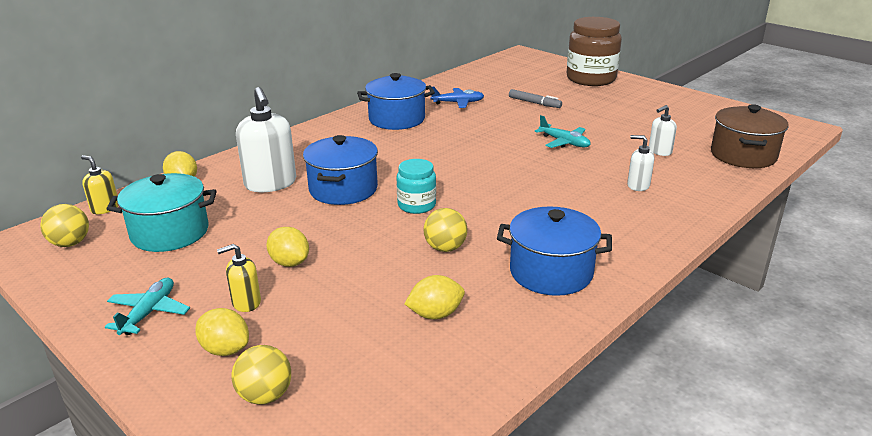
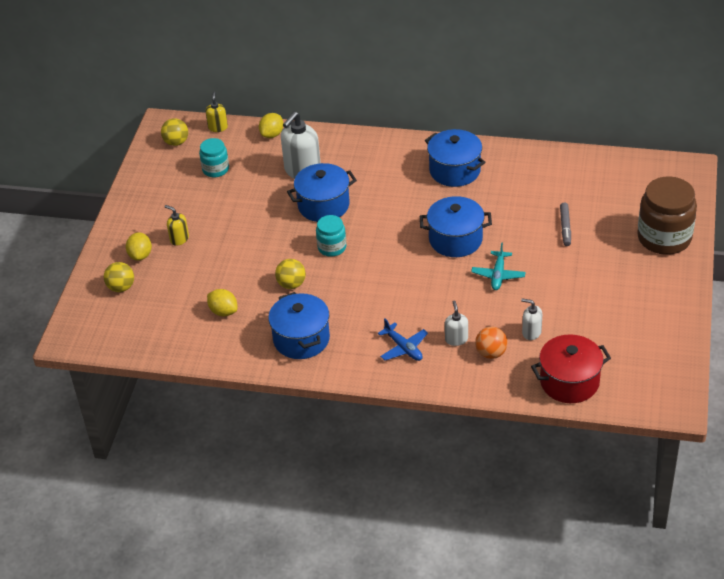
camera: 60 degrees right, 15 degrees up
turquoise plane [105,278,190,335] -> none
turquoise pot [107,173,217,252] -> turquoise jar [199,138,229,177]
yellow lemon [266,227,309,267] -> none
blue plane [430,87,484,108] -> blue plane moved to [378,319,428,361]
brown pot [711,104,789,168] -> red pot [531,334,611,403]
none -> blue pot [420,196,492,257]
none -> orange ball [475,327,508,359]

